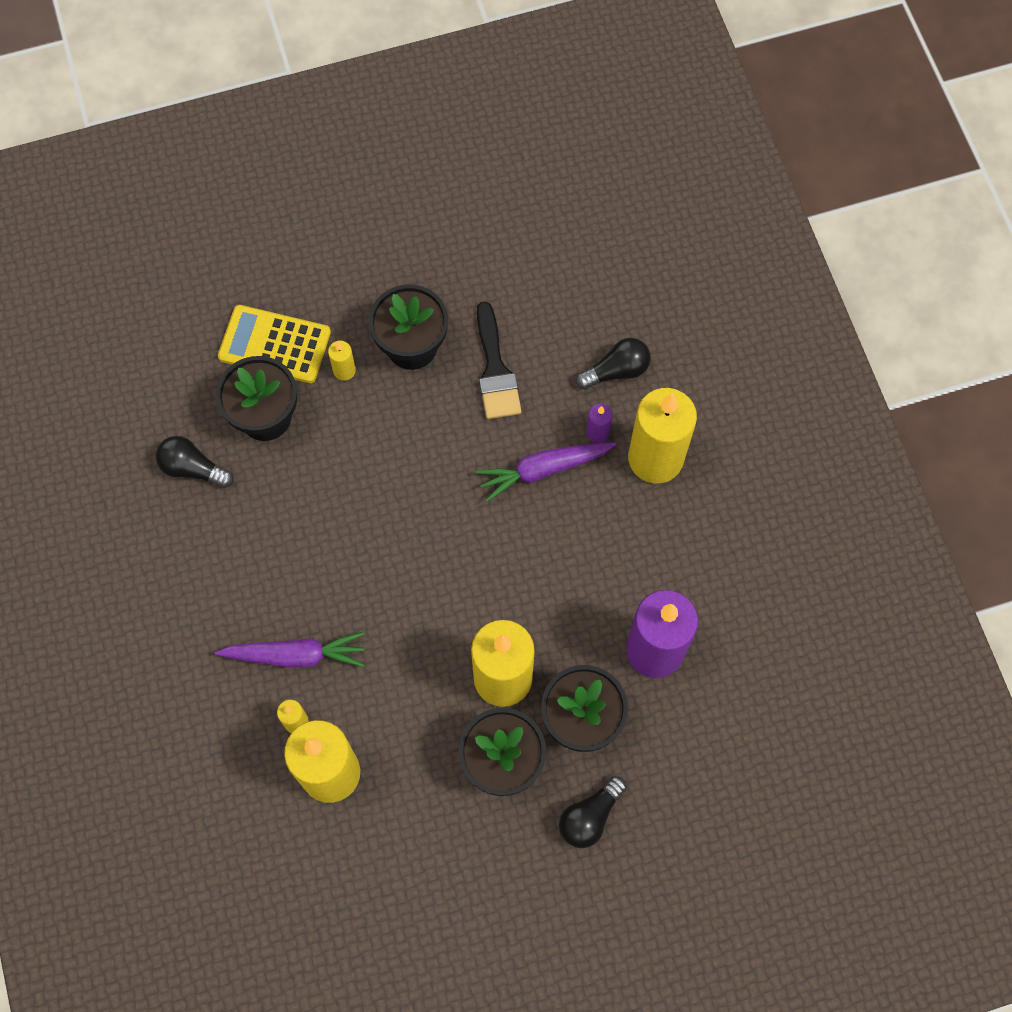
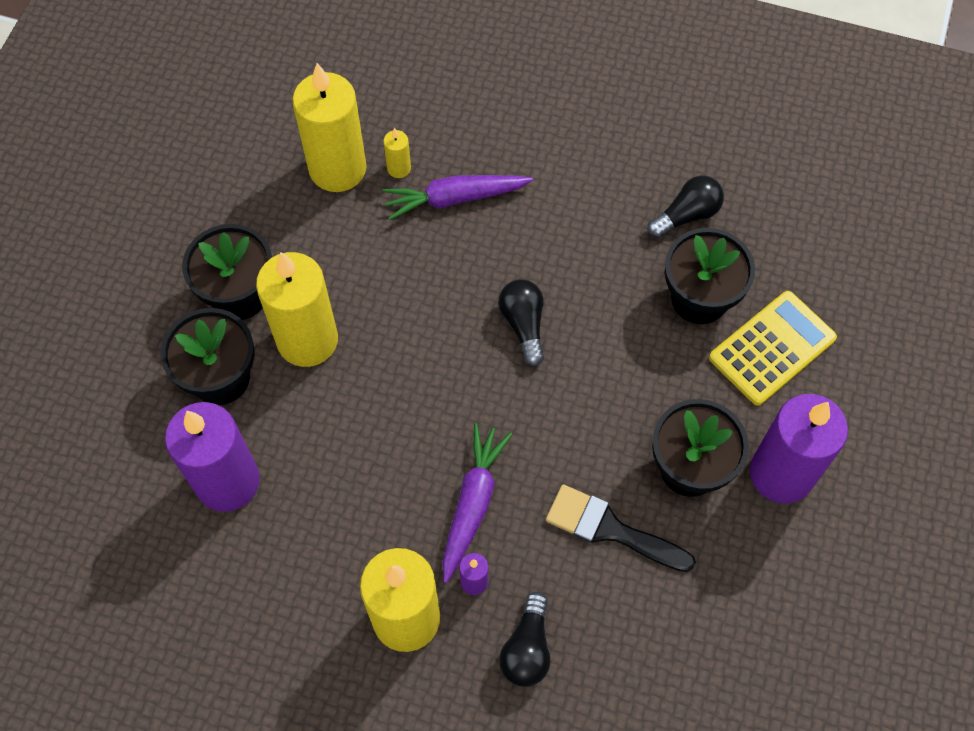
camera: 125 degrees right, 5 degrees down
purple carrot [215,632,365,668] -> purple carrot turned 45 degrees clockwise [383,175,533,220]
yellow candle [328,341,356,381] -> none
black light bulb [559,776,627,848] -> black light bulb moved to [498,279,544,367]
none -> purple candle [750,394,848,504]

